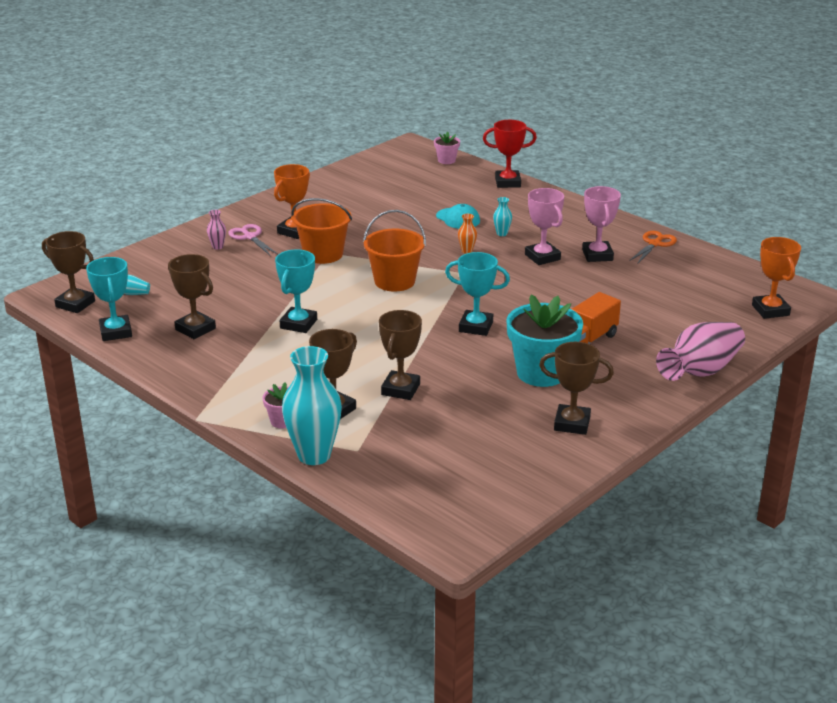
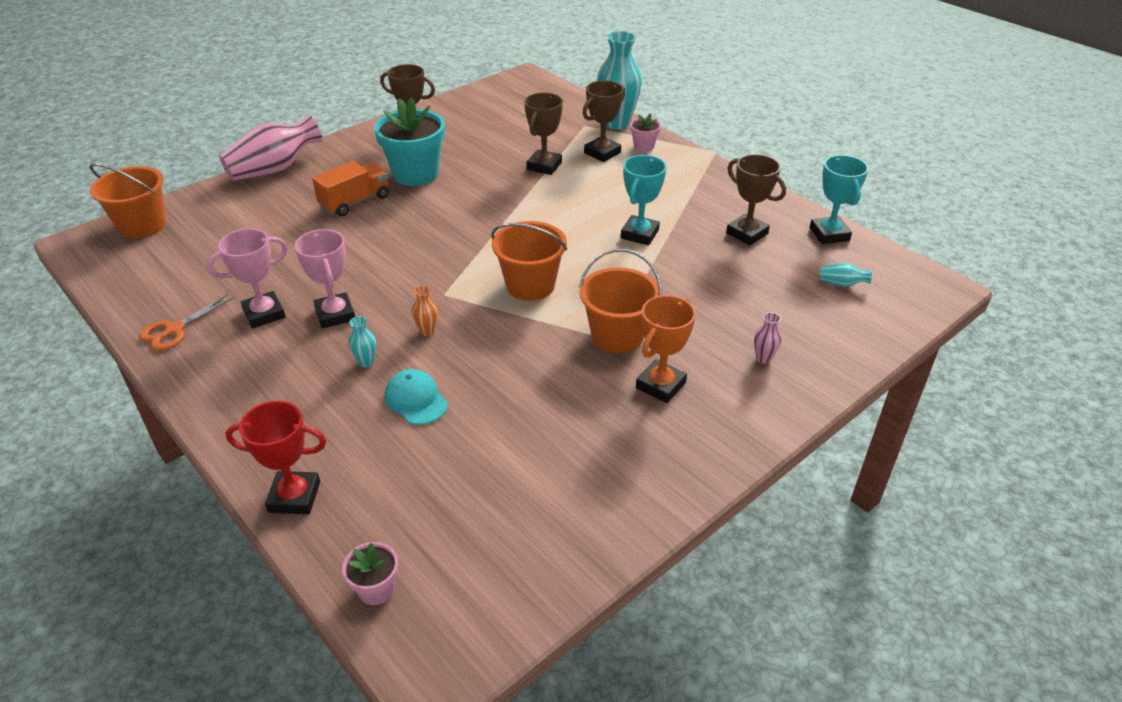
camera: 175 degrees left, 10 degrees up
brown trophy [42,231,95,313] -> none
pink scissors [228,224,278,255] -> none
turquoise trophy [445,252,510,336] -> none
pink trophy [582,186,621,262] -> pink trophy turned 60 degrees clockwise [207,228,288,328]
orange trophy [752,237,801,319] -> orange bucket [89,163,166,239]

